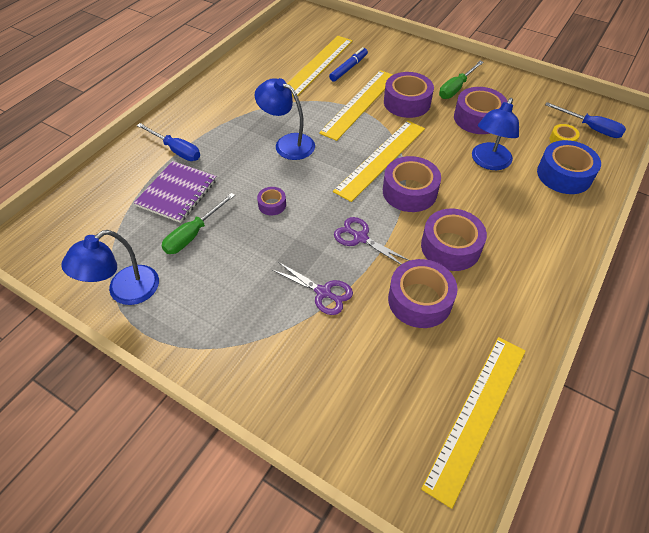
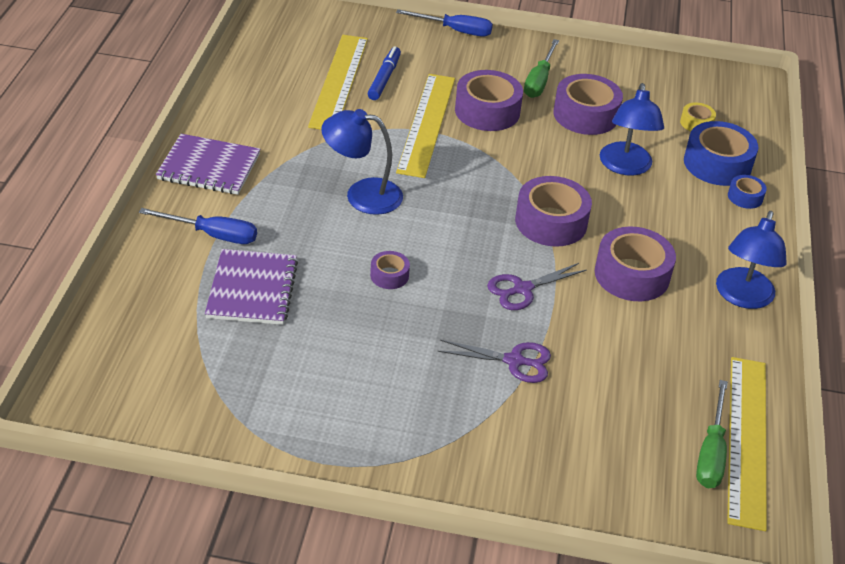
camera: 25 degrees left, 10 degrees down
blue lamp [61,230,159,305] -> blue lamp moved to [716,211,787,309]
green screwdriver [162,193,235,254] -> green screwdriver moved to [696,380,728,488]
yellow ruler [333,120,425,202] -> none
purple scissors [334,217,410,265] -> purple scissors turned 45 degrees counterclockwise [487,263,587,310]
purple tape [388,259,458,328] -> none
blue screwdriver [545,102,626,138] -> blue screwdriver moved to [396,9,493,36]
none -> purple notebook [156,134,260,195]
none -> blue tape [728,175,767,209]

